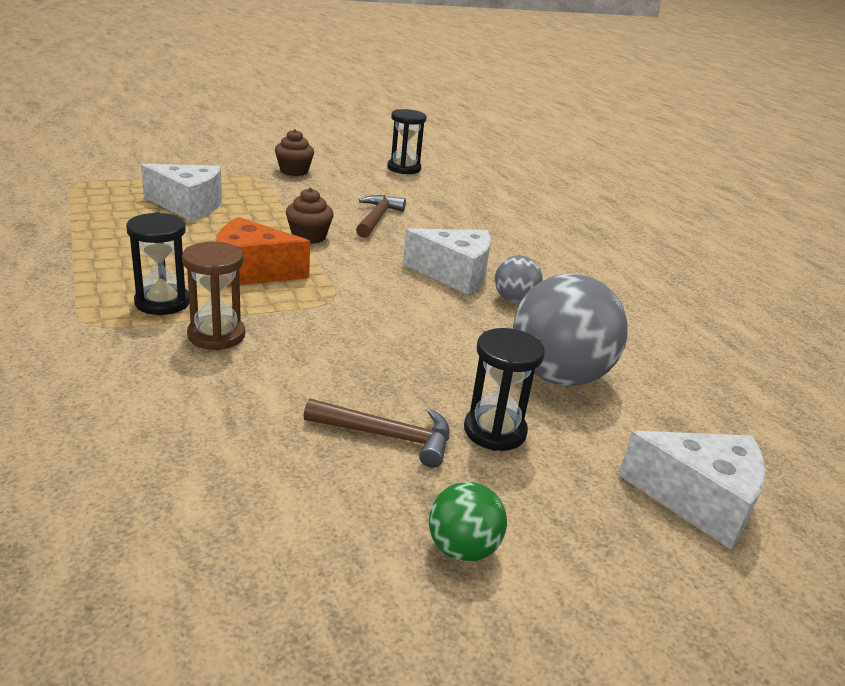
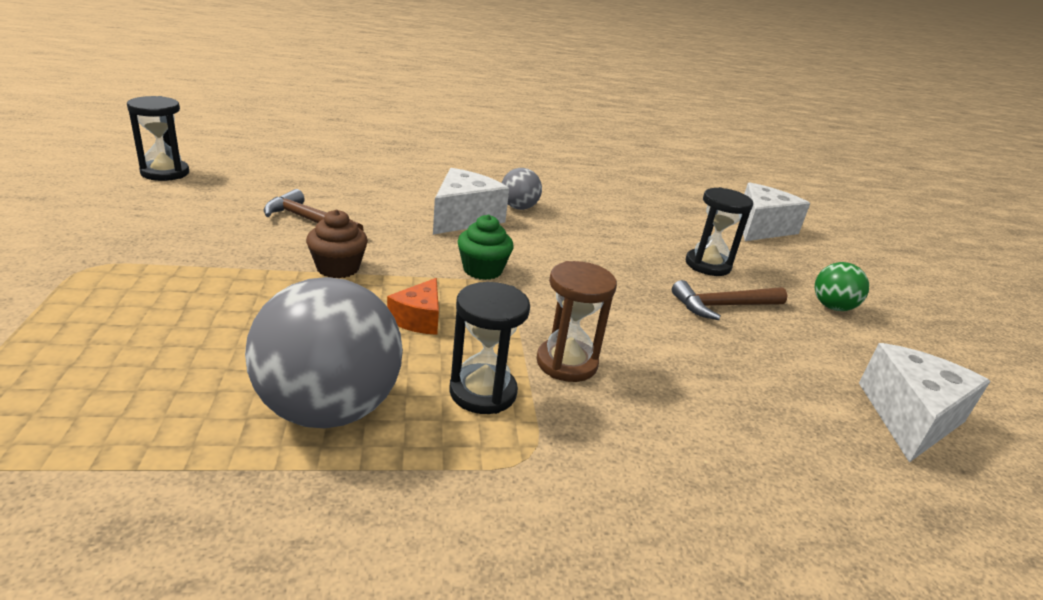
camera: 75 degrees left, 0 degrees up
white cheese [141,164,222,221] -> white cheese moved to [859,343,991,463]
orange cheese [216,217,310,286] -> orange cheese [387,278,439,335], size x0.57
brown cupcake [275,129,314,176] -> none
brown hammer [304,398,449,468] -> brown hammer turned 135 degrees counterclockwise [672,280,787,320]
grey ball [513,274,628,386] -> grey ball moved to [245,277,403,428]
none -> green cupcake [457,215,514,280]

